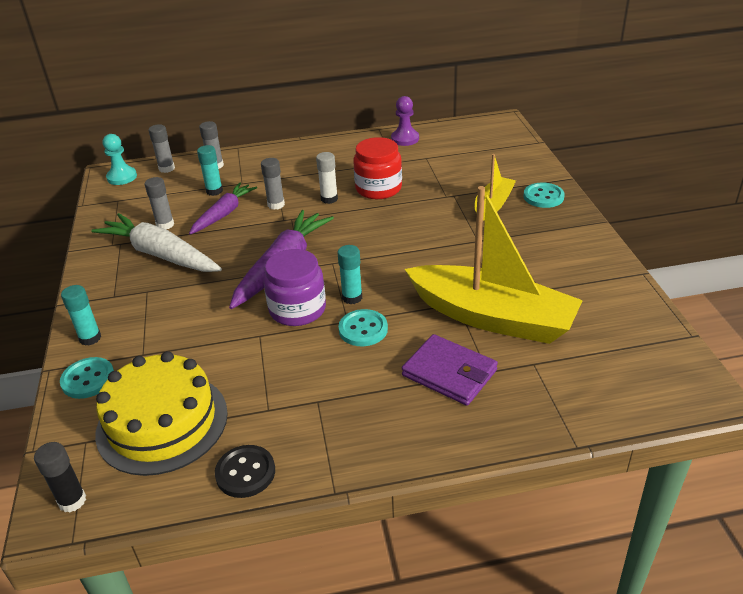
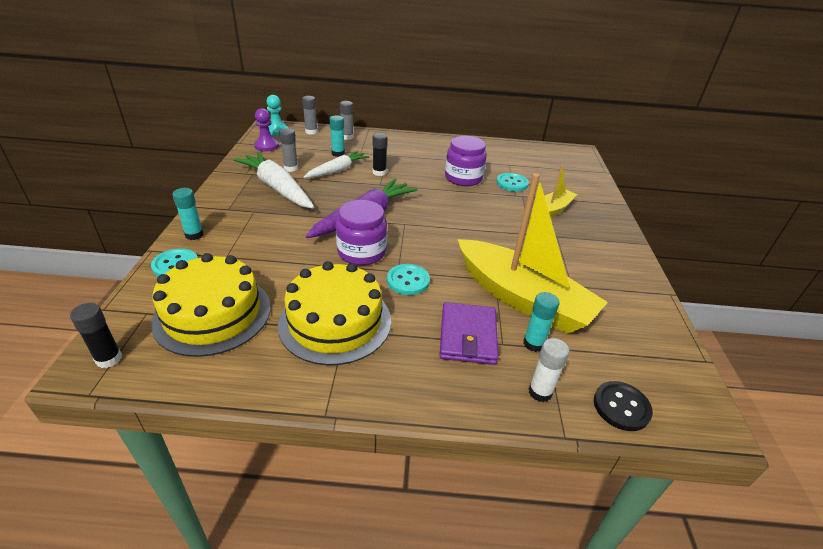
camera: 10 degrees right, 0 degrees up
purple carrot [189,183,257,234] -> white carrot [304,151,369,178]
black button [215,445,275,498] -> black button moved to [594,381,653,431]
grey glue stick [261,158,285,210] -> black glue stick [372,133,388,176]
white glue stick [316,152,338,204] -> white glue stick moved to [529,338,570,402]
turquoise glue stick [337,245,362,304] -> turquoise glue stick moved to [523,292,560,352]
red jar [353,137,402,199] -> purple jar [445,136,487,186]
purple pawn [391,96,419,146] -> purple pawn moved to [254,108,279,152]
purple wallet [402,334,498,406] -> purple wallet turned 45 degrees clockwise [439,302,499,365]
turquoise button [524,182,565,208] -> turquoise button moved to [497,173,529,192]
none -> yellow cake [278,261,391,365]

